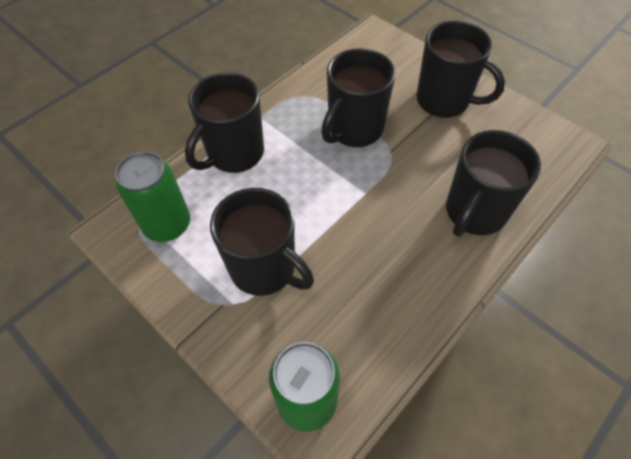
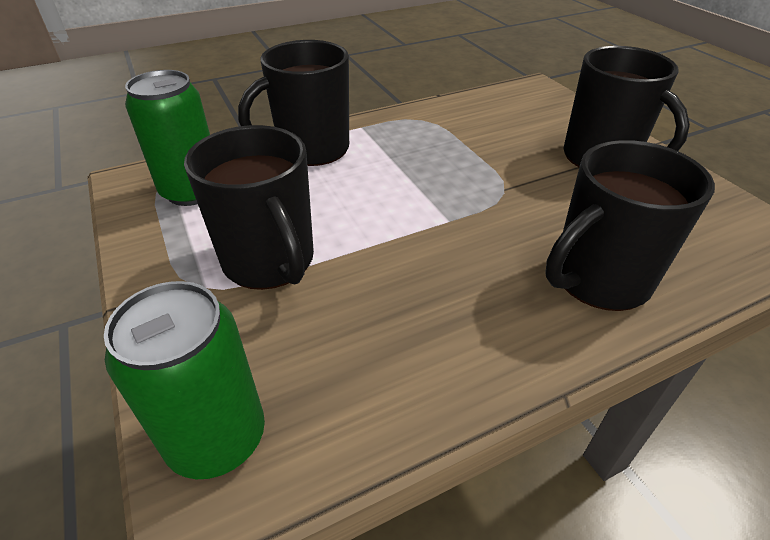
camera: 20 degrees right, 15 degrees down
black mug [321,48,396,147] -> none

